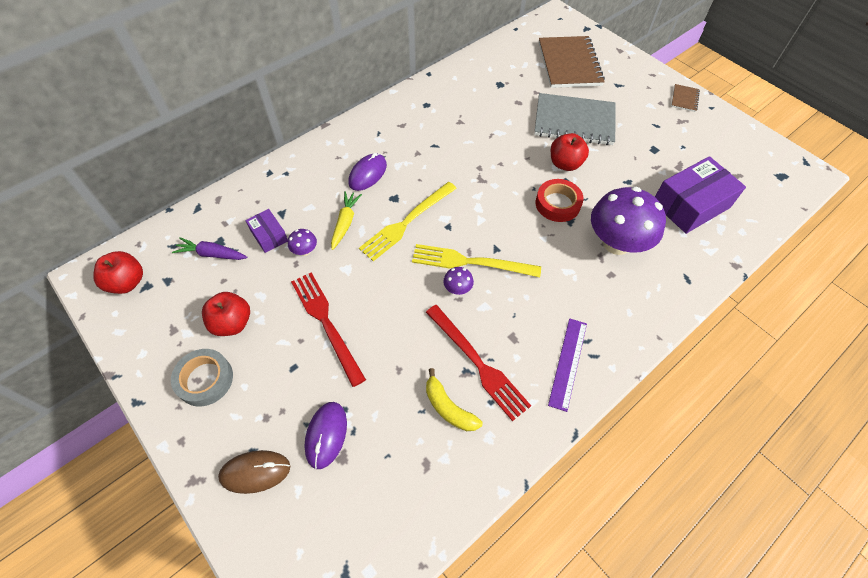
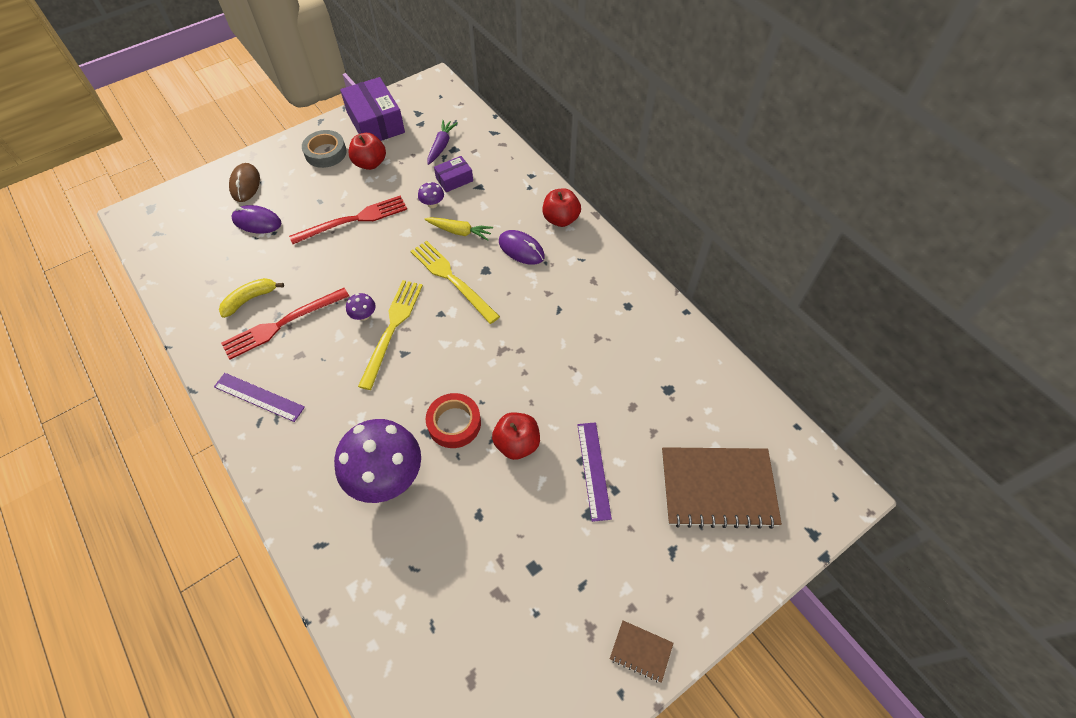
camera: 95 degrees right, 0 degrees up
red apple [93,251,143,294] -> red apple moved to [542,188,581,227]
grey notebook [534,93,616,145] -> purple ruler [577,422,612,522]
purple box [655,156,746,234] -> purple box moved to [340,77,405,141]

